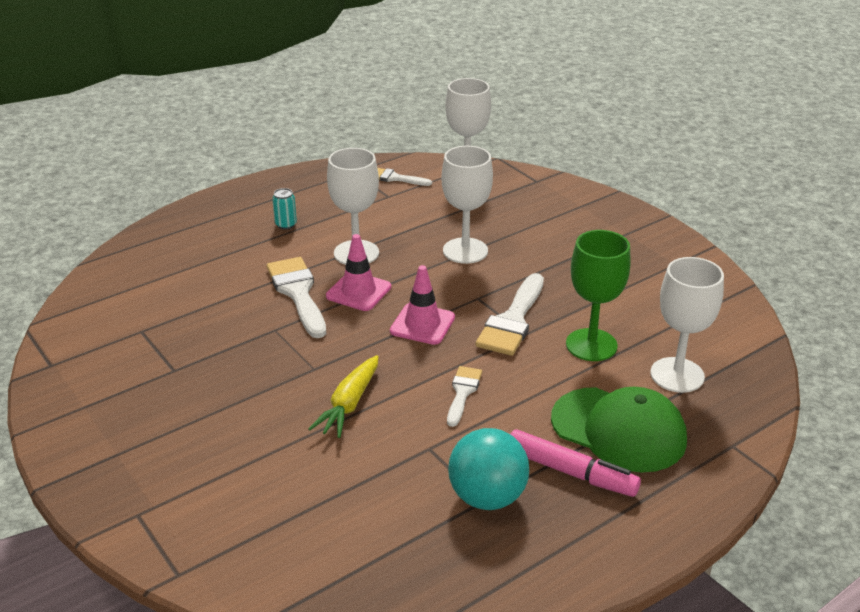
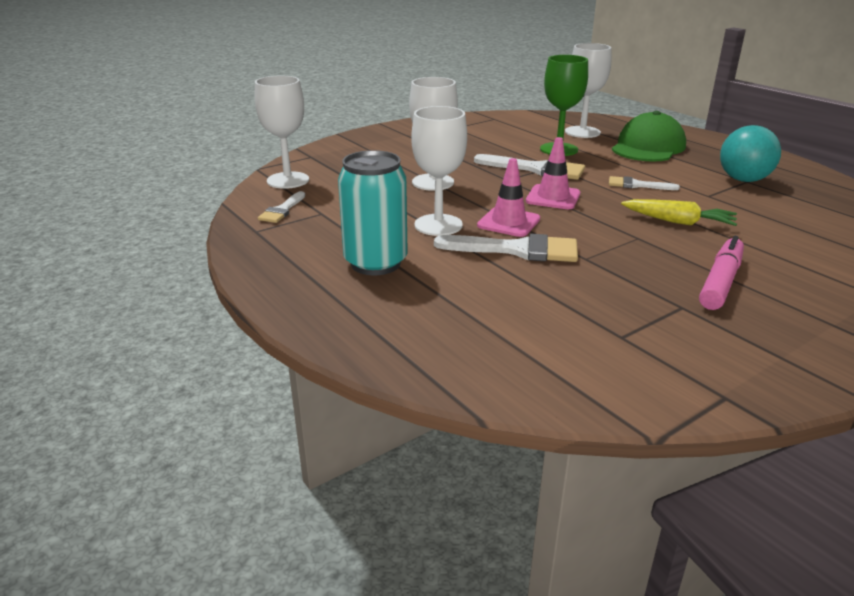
camera: 90 degrees left, 5 degrees down
white brush [267,257,326,338] -> white brush turned 150 degrees counterclockwise [434,234,578,262]
turquoise can [272,188,297,230] -> turquoise can [338,150,408,275], size x2.37
pink marker [510,429,641,497] -> pink marker moved to [699,236,744,310]

